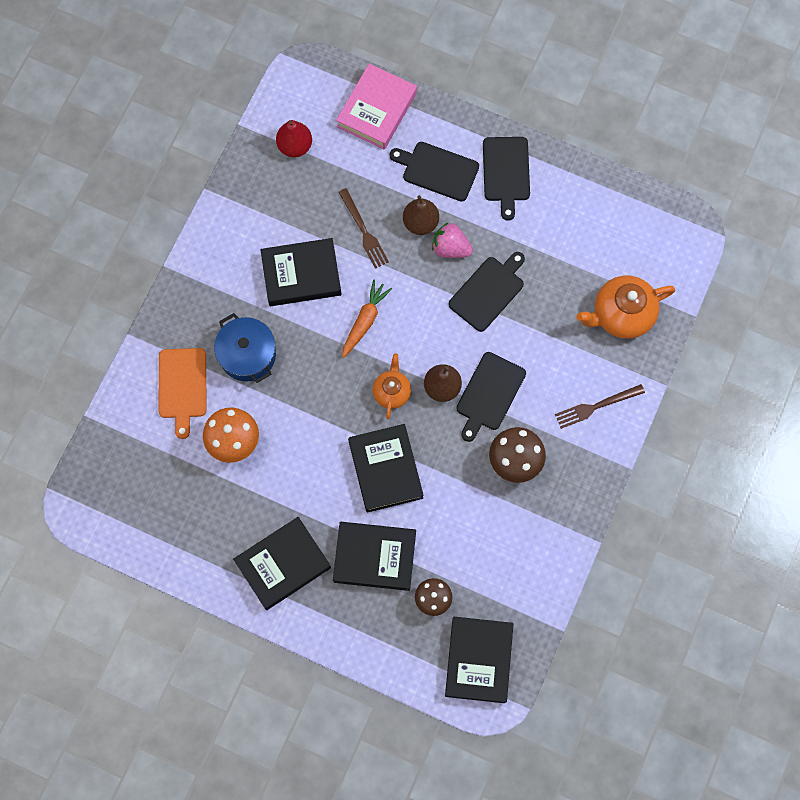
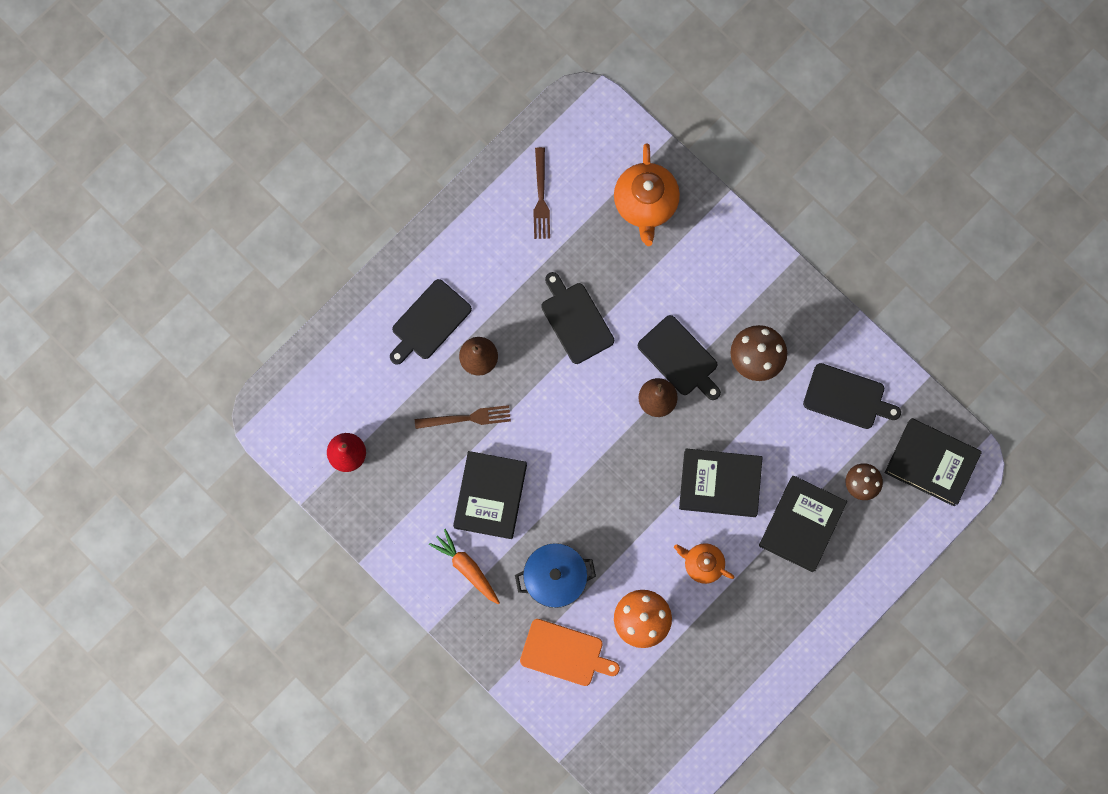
camera: 70 degrees left, 5 degrees up
black book [233,517,331,610] -> none
pink book [336,64,417,150] -> none
orange carrot [342,280,392,358] -> orange carrot moved to [429,529,500,604]
orange teapot [373,353,411,419] -> orange teapot moved to [674,543,735,584]
pink strawberry [432,223,473,258] -> none
black cutting board [483,137,530,221] -> black cutting board moved to [803,363,901,429]
brown fork [555,384,645,429] -> brown fork moved to [533,147,550,239]

